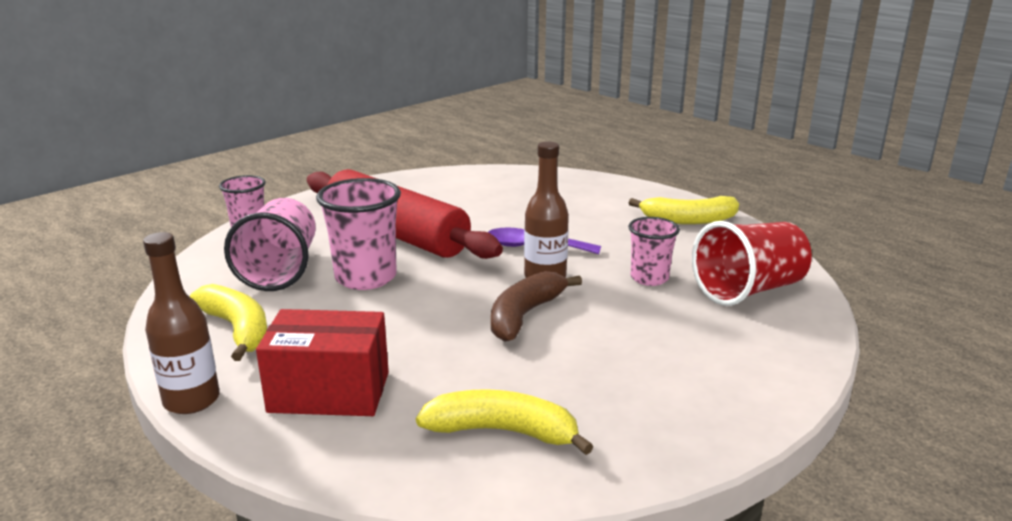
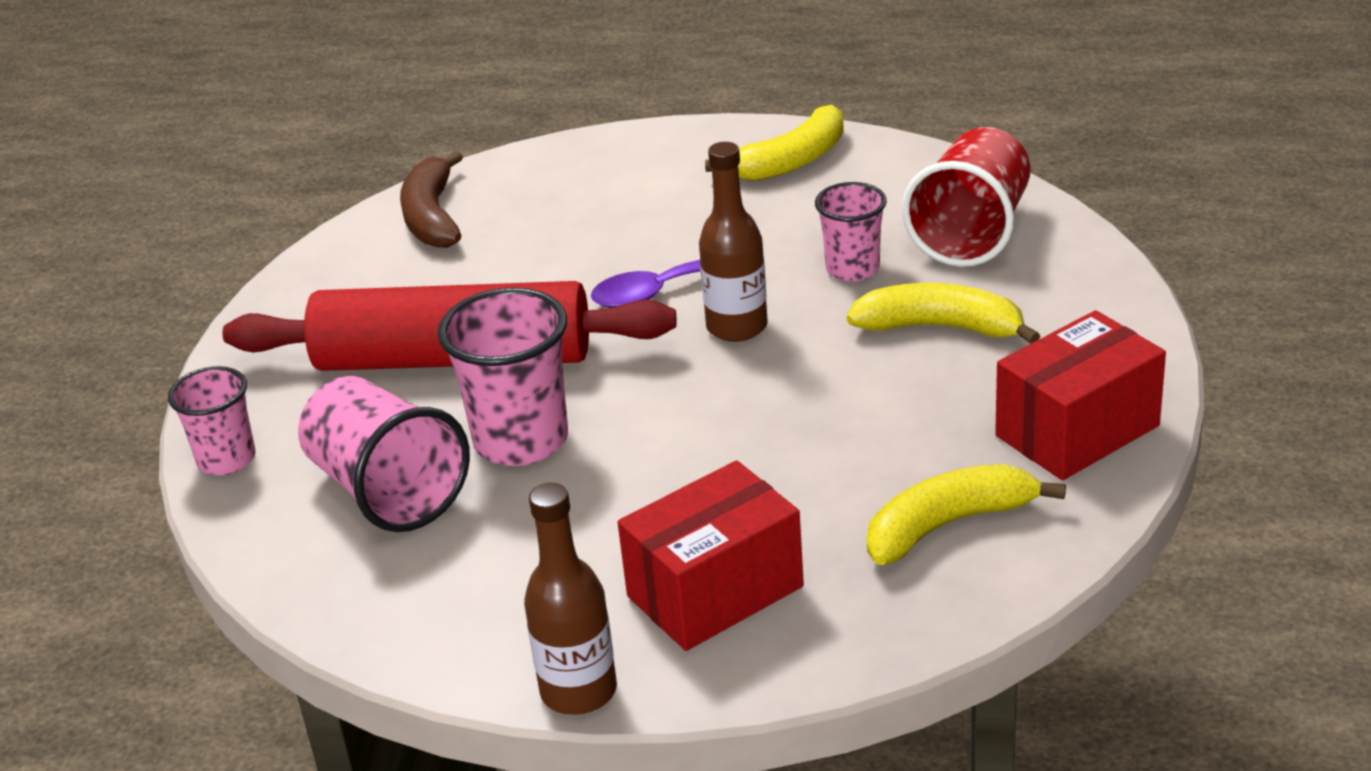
camera: 35 degrees left, 10 degrees up
yellow banana [190,284,267,361] -> yellow banana moved to [847,283,1040,344]
brown banana [491,271,582,342] -> brown banana moved to [400,150,463,248]
none -> red box [995,310,1166,480]

